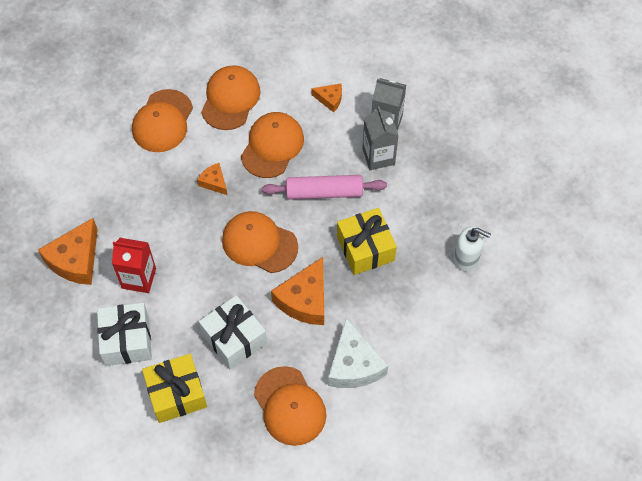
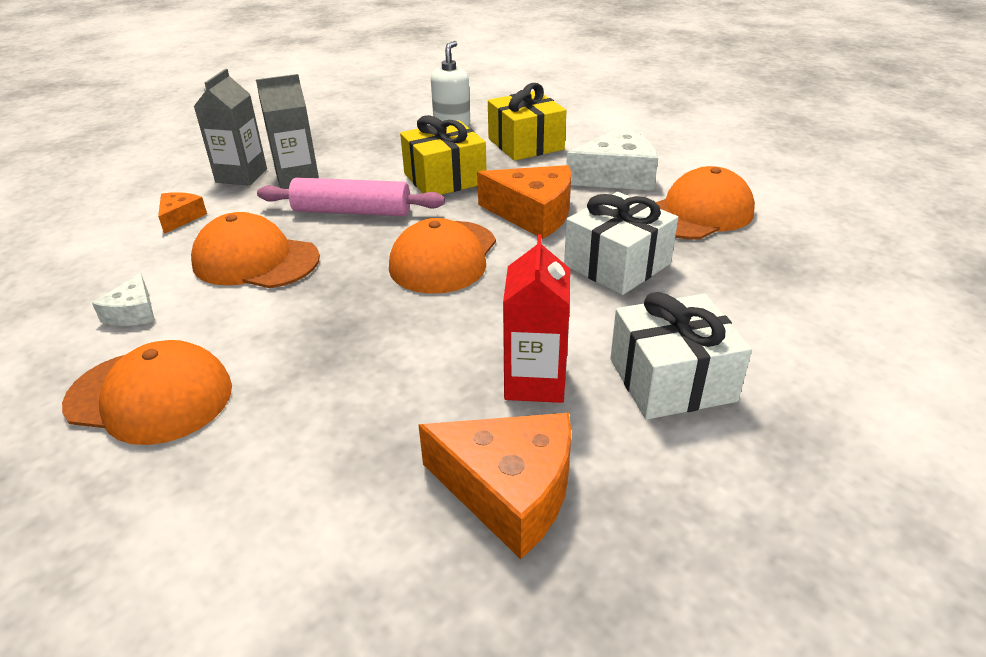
camera: 95 degrees left, 25 degrees down
yellow gift [142,354,207,423] -> yellow gift moved to [488,83,567,161]
orange cheese [197,163,227,195] -> none
orange cap [201,65,261,130] -> white cheese [92,273,155,326]
pink rolling pin [262,175,387,199] -> pink rolling pin turned 75 degrees counterclockwise [257,177,445,216]

